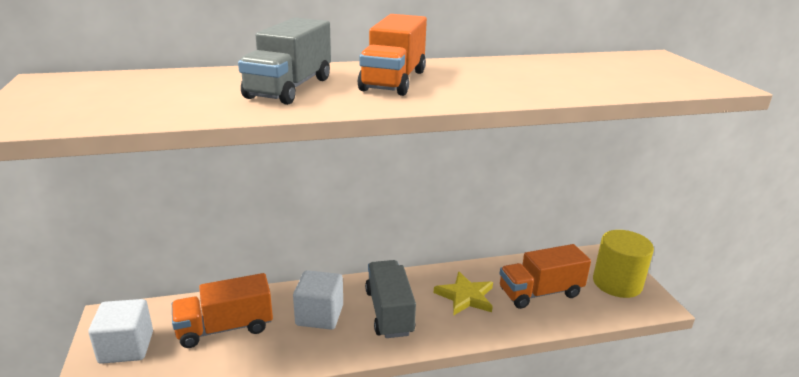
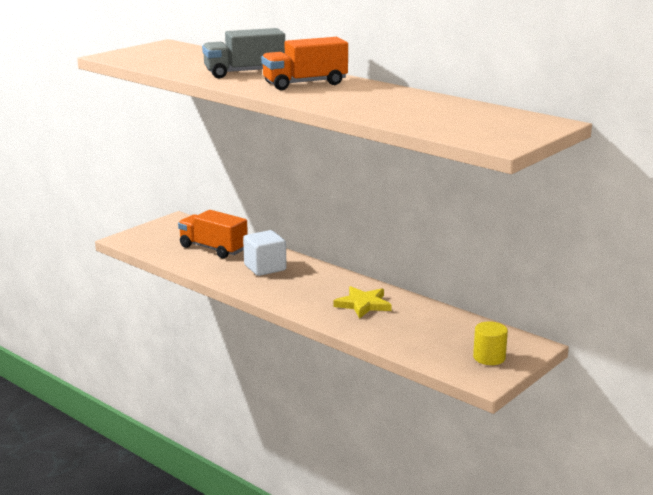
camera: 55 degrees right, 5 degrees down
white cube [88,299,153,364] -> none
grey truck [365,260,416,338] -> none
orange truck [500,244,591,309] -> none
yellow cylinder [593,230,654,298] -> yellow cylinder [473,321,508,365], size x0.62

